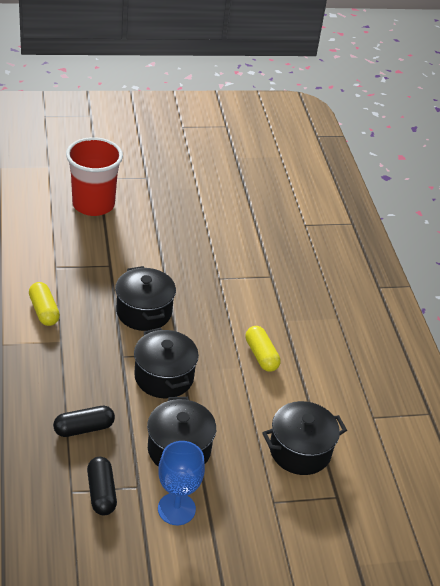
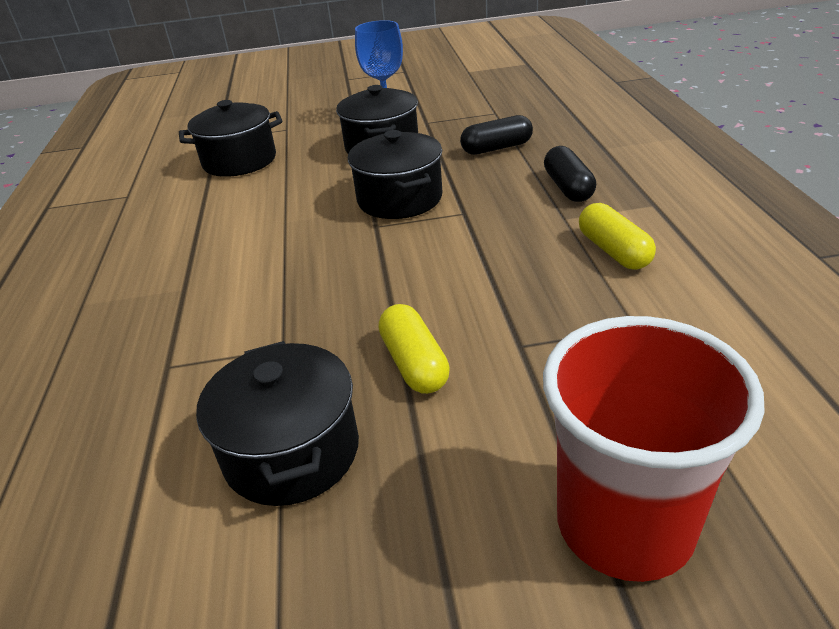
camera: 170 degrees left, 5 degrees down
black capsule [87,457,117,516] -> black capsule moved to [544,146,596,202]
black pot [115,266,176,331] -> black pot moved to [196,341,359,506]
yellow capsule [245,326,281,372] -> yellow capsule moved to [379,304,450,394]

